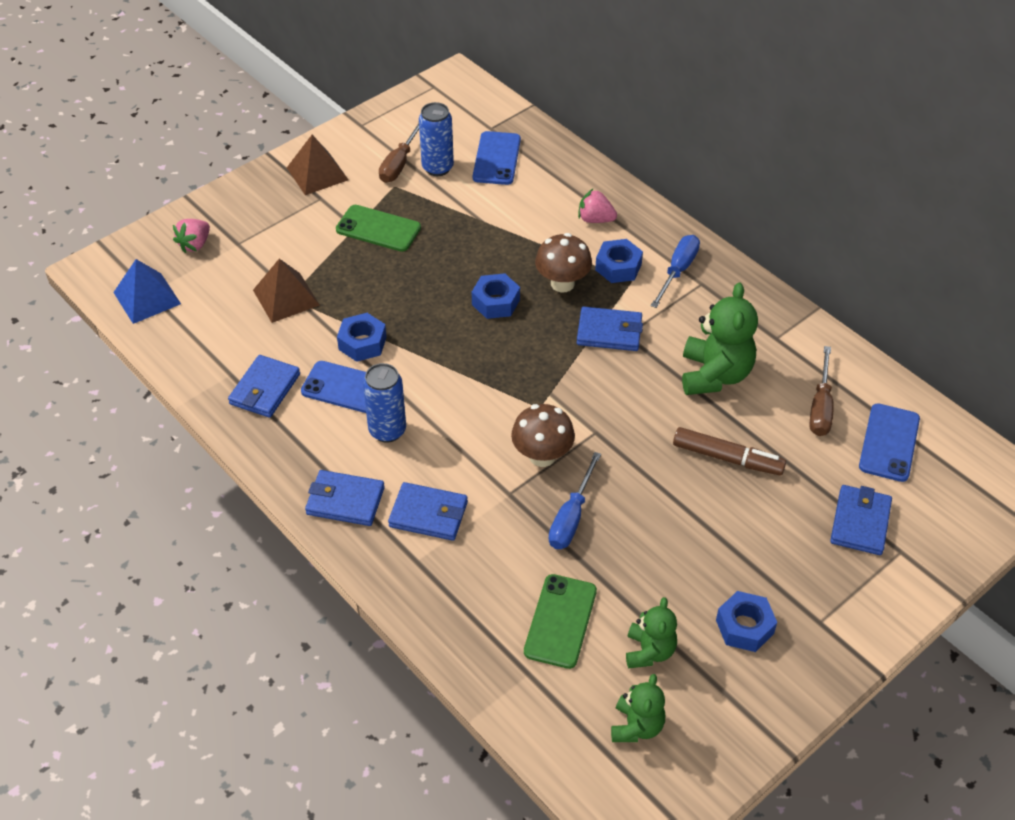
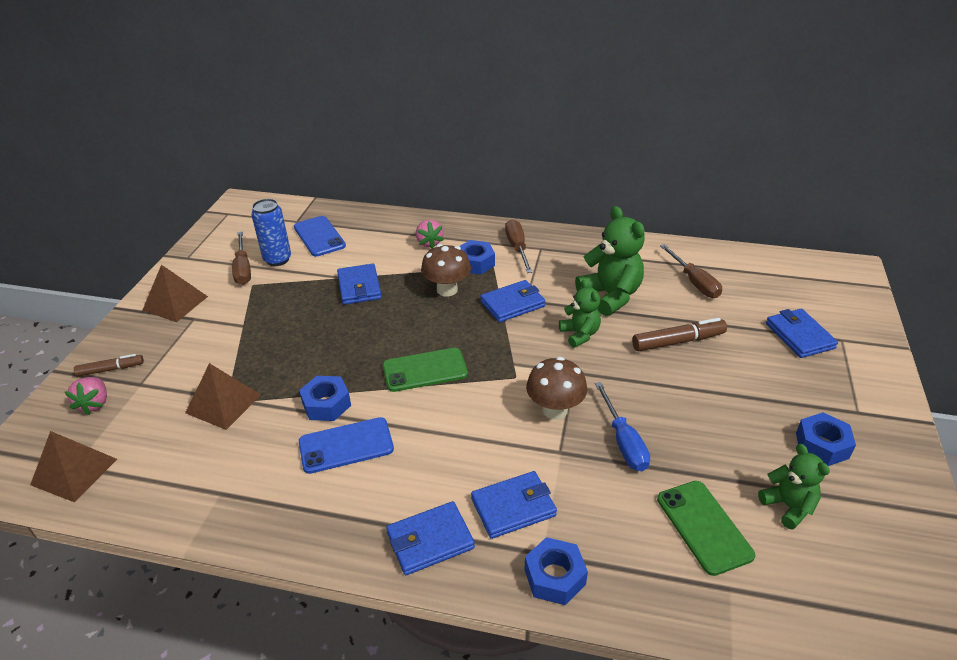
camera: 35 degrees left, 10 degrees down
blue pyramid [113,259,181,324] -> brown pyramid [30,431,117,502]
blue wallet [228,355,300,418] -> blue wallet moved to [337,264,382,305]
green phone [336,205,421,252] -> green phone moved to [383,348,468,392]
blue can [363,363,406,443] -> none
blue nut [472,273,520,319] -> blue nut moved to [524,537,588,605]
pink strawberry [578,189,617,223] -> pink strawberry turned 90 degrees counterclockwise [416,220,444,248]
green teddy bear [611,674,665,742] -> green teddy bear moved to [559,280,601,348]
blue screwdriver [651,235,700,308] -> brown screwdriver [505,220,533,273]
blue phone [859,403,920,482] -> none
none -> brown marker [74,354,144,377]

